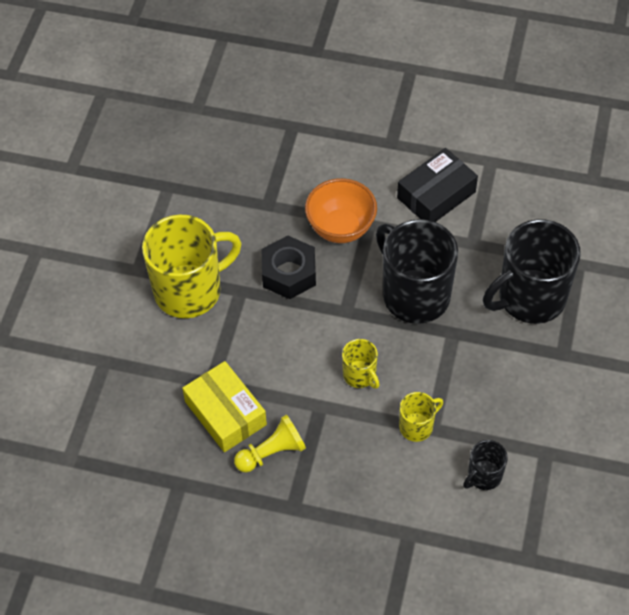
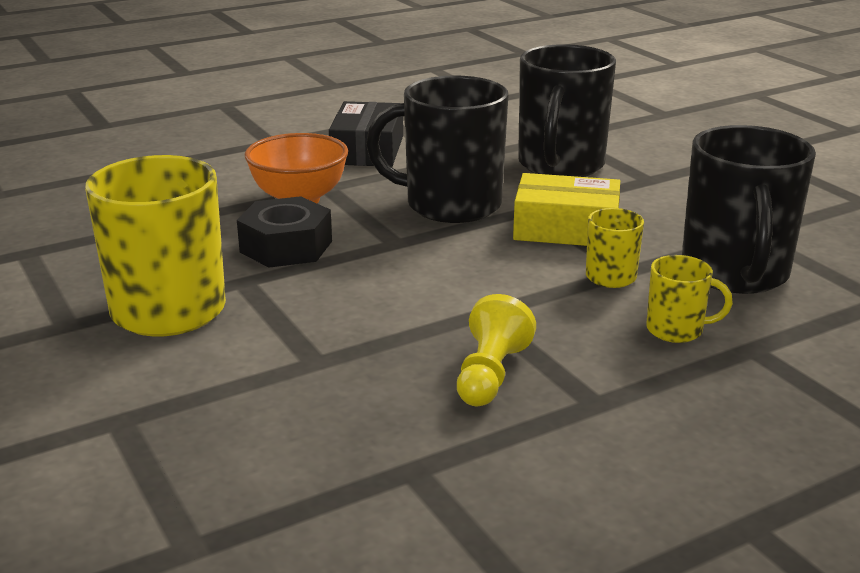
camera: 45 degrees left, 30 degrees down
yellow box [182,361,267,452] -> yellow box moved to [513,173,620,246]
yellow mug [342,339,380,389] -> yellow mug moved to [646,255,733,343]
black mug [463,440,508,490] -> black mug [682,125,816,294], size x2.11

